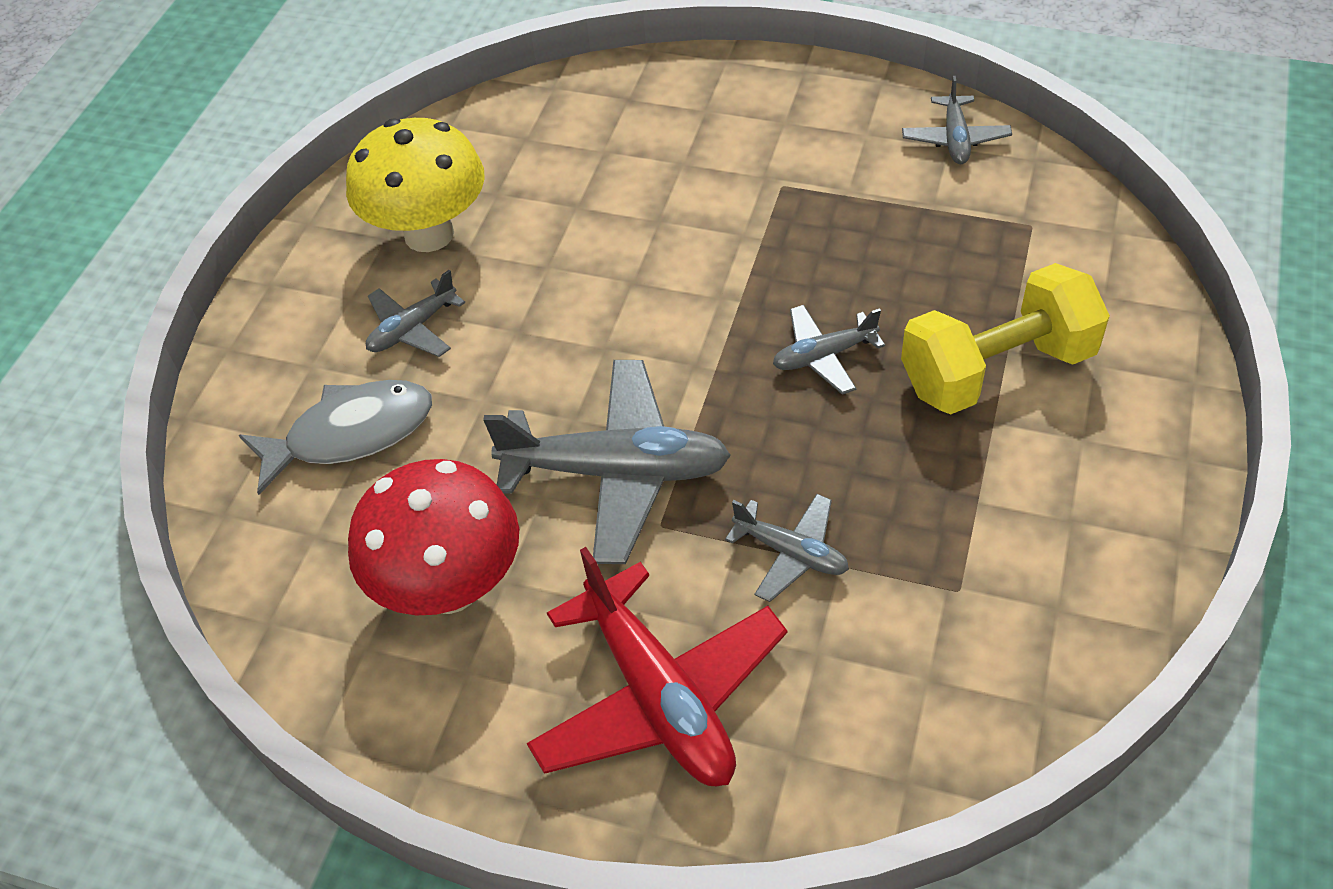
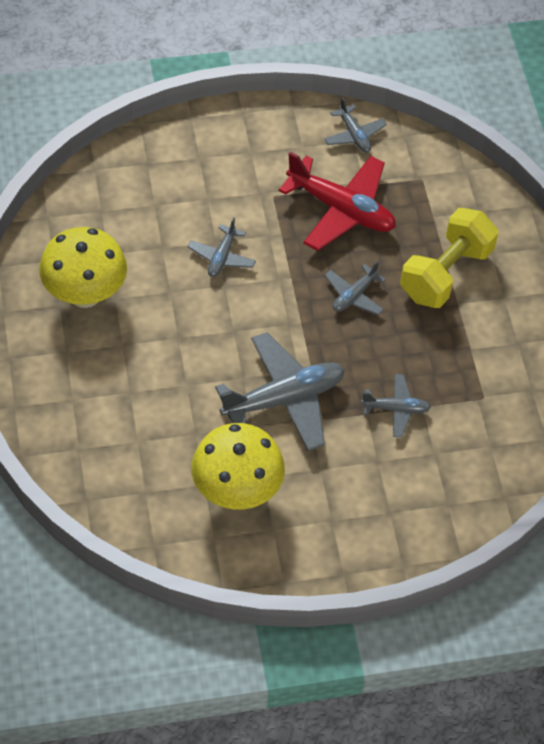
camera: 35 degrees left, 5 degrees up
grey fish [239,380,432,495] -> none
red mushroom [348,459,519,616] -> yellow mushroom [191,423,285,510]
grey plane [366,270,465,357] -> grey plane moved to [188,217,256,277]
red plane [527,547,787,786] -> red plane moved to [279,152,396,251]

